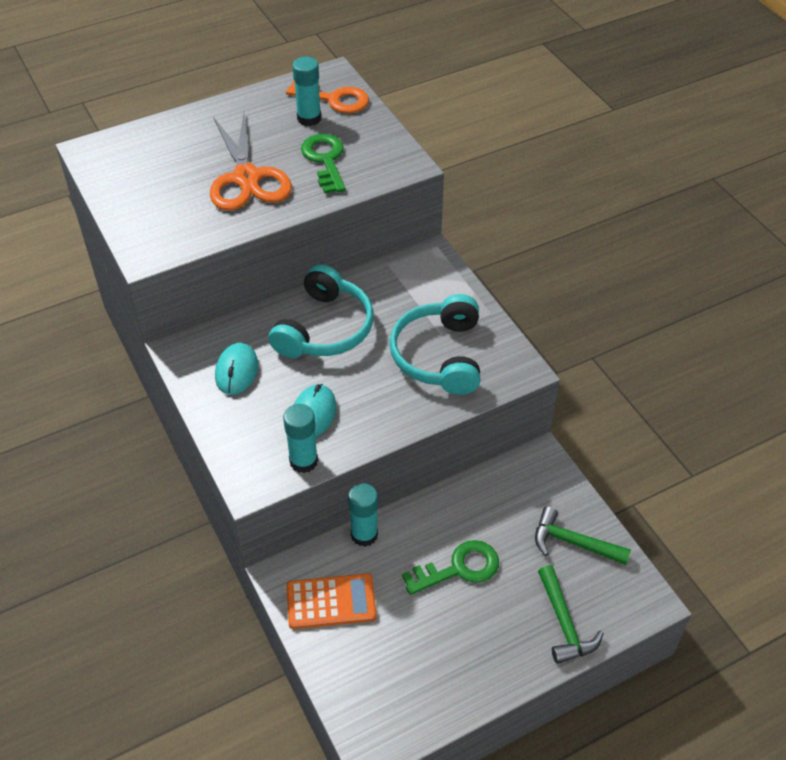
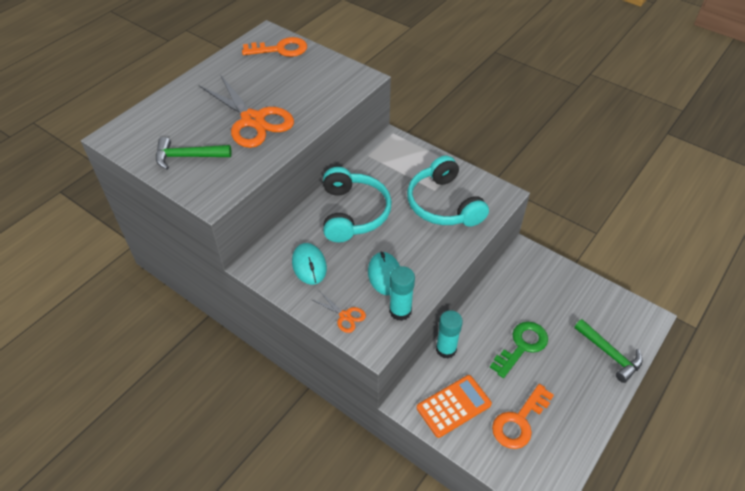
camera: 25 degrees left, 0 degrees up
turquoise glue stick [292,57,321,126] -> none
green key [301,134,346,194] -> none
green hammer [535,506,631,565] -> green hammer moved to [156,137,231,170]
none -> orange scissors [311,292,366,333]
none -> orange key [492,384,554,449]

